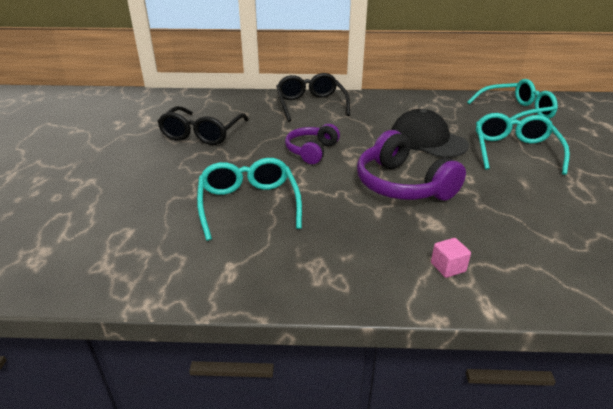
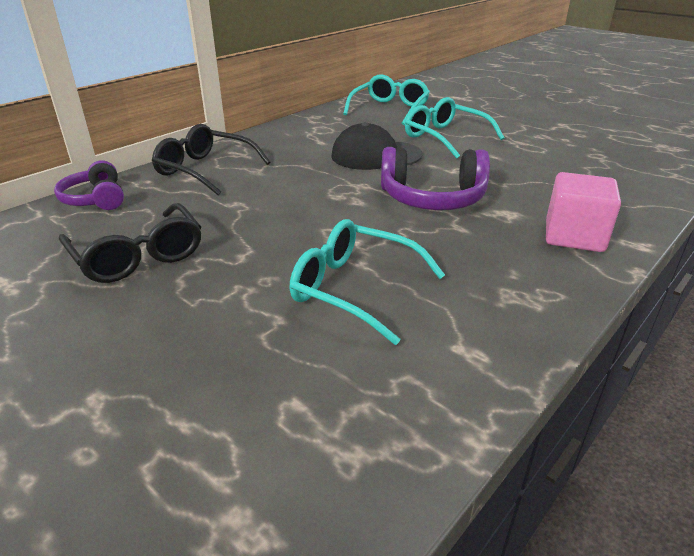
camera: 50 degrees left, 0 degrees up
purple headphones [285,124,340,164] -> purple headphones moved to [54,160,124,210]
pink cube [431,238,471,278] -> pink cube [546,172,621,252], size x2.13

